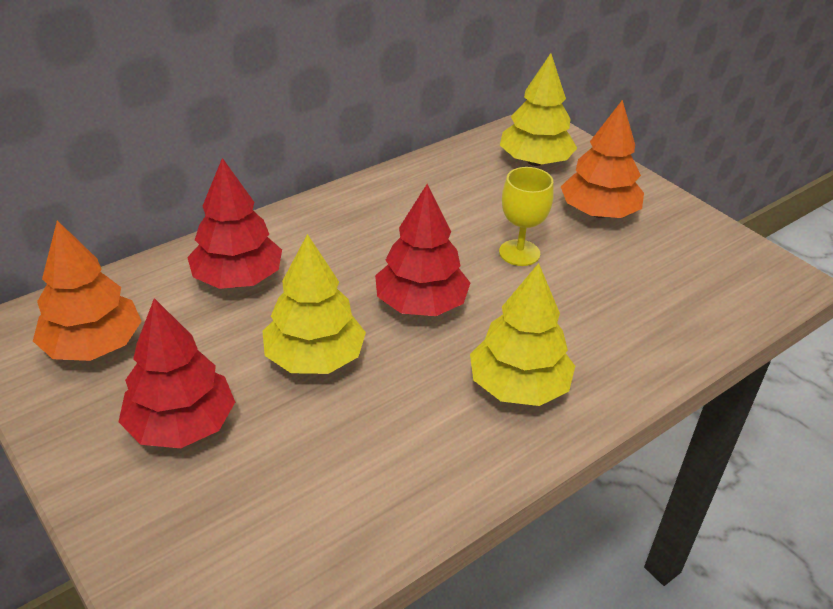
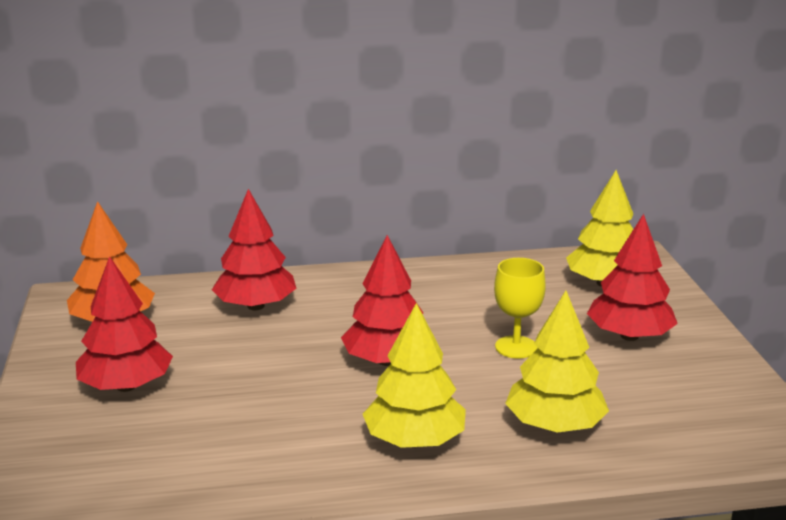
camera: 30 degrees right, 15 degrees down
yellow tree [263,234,366,374] -> yellow tree moved to [505,291,609,433]
orange tree [561,100,644,218] -> red tree [587,214,678,341]

